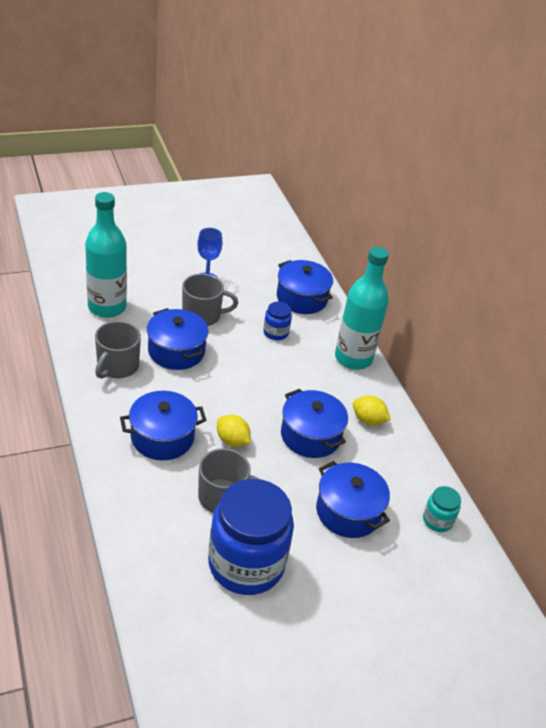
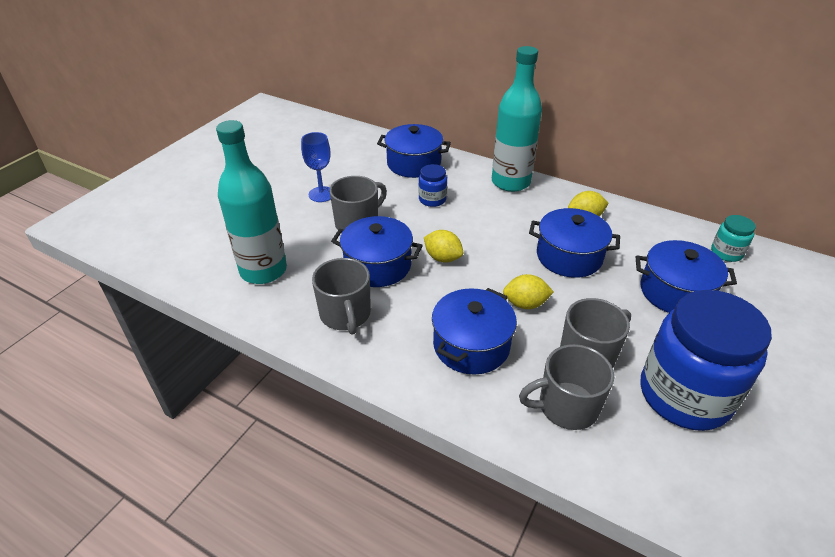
camera: 35 degrees left, 0 degrees up
none -> yellow lemon [424,230,463,263]
none -> grey mug [519,344,614,430]

